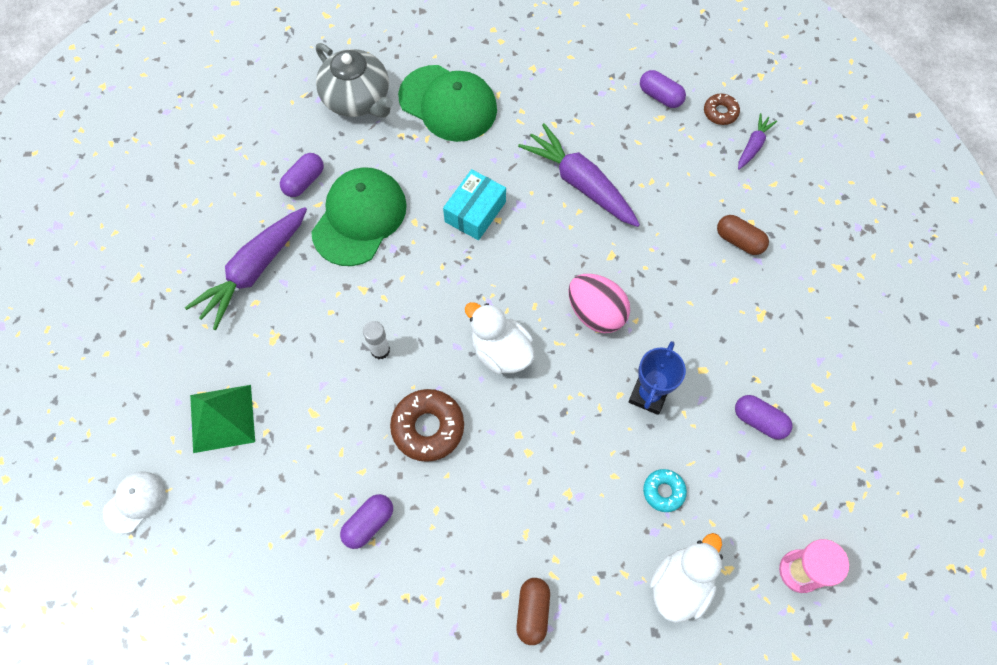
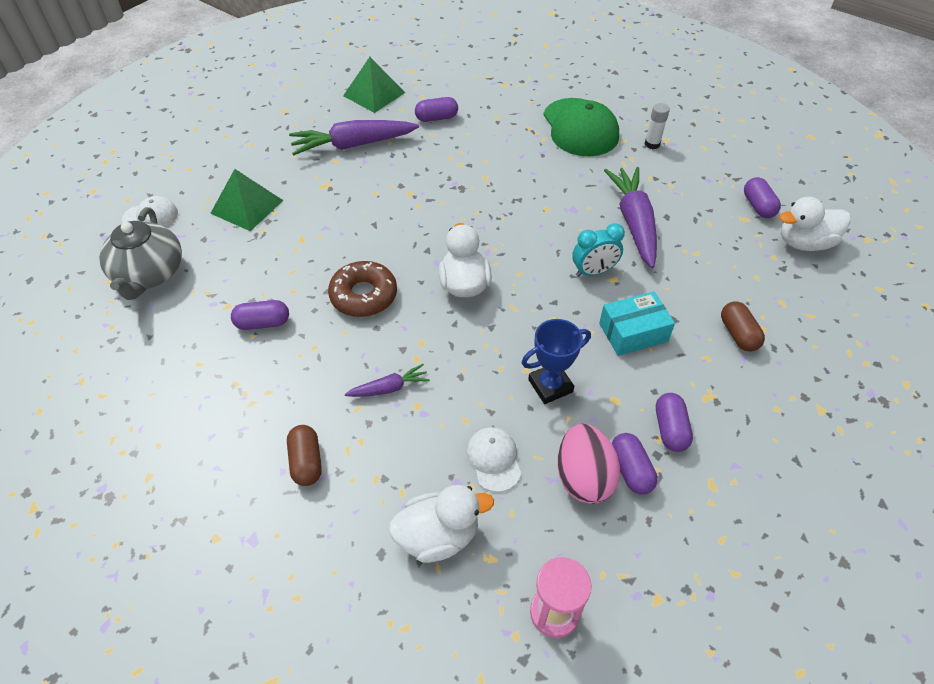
camera: 40 degrees right, 15 degrees down
green cap [311,167,407,266] -> none
grey teapot [316,43,393,118] -> grey teapot moved to [99,207,182,300]
white glue stick [363,321,390,360] -> white glue stick moved to [645,103,670,149]
turquoise box [443,169,506,240] -> turquoise box moved to [599,291,675,356]
brown capsule [516,578,550,645] -> brown capsule turned 60 degrees counterclockwise [287,425,322,486]
pink egg [568,274,630,333] -> pink egg moved to [558,424,620,504]
turquoise donut [643,469,687,512] -> white cap [466,427,521,492]
brown donut [704,94,740,125] -> white duck [779,197,851,251]
purple carrot [738,113,777,170] -> purple carrot moved to [345,364,430,397]
none -> green pyramid [343,57,405,113]
none -> turquoise clock [572,223,625,277]
none -> purple capsule [656,393,693,452]

